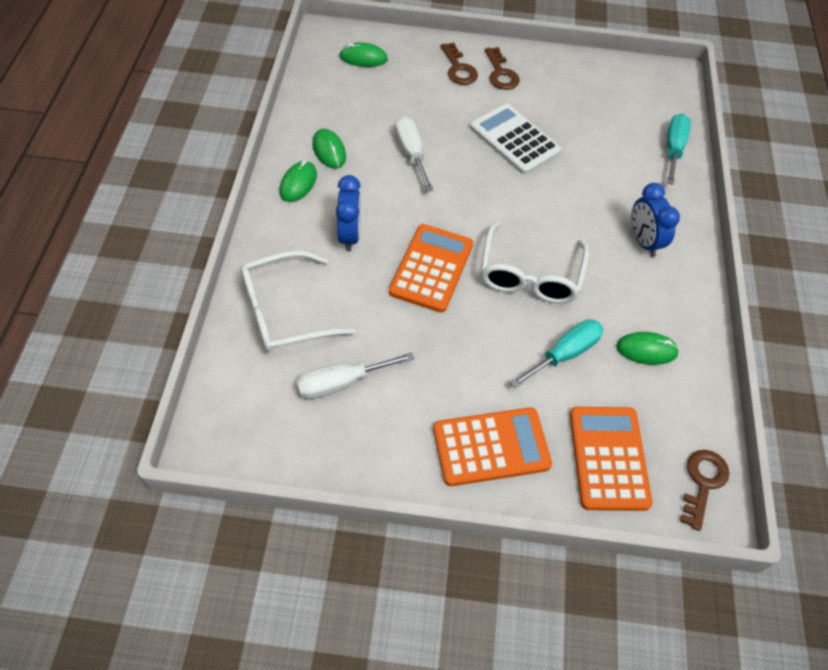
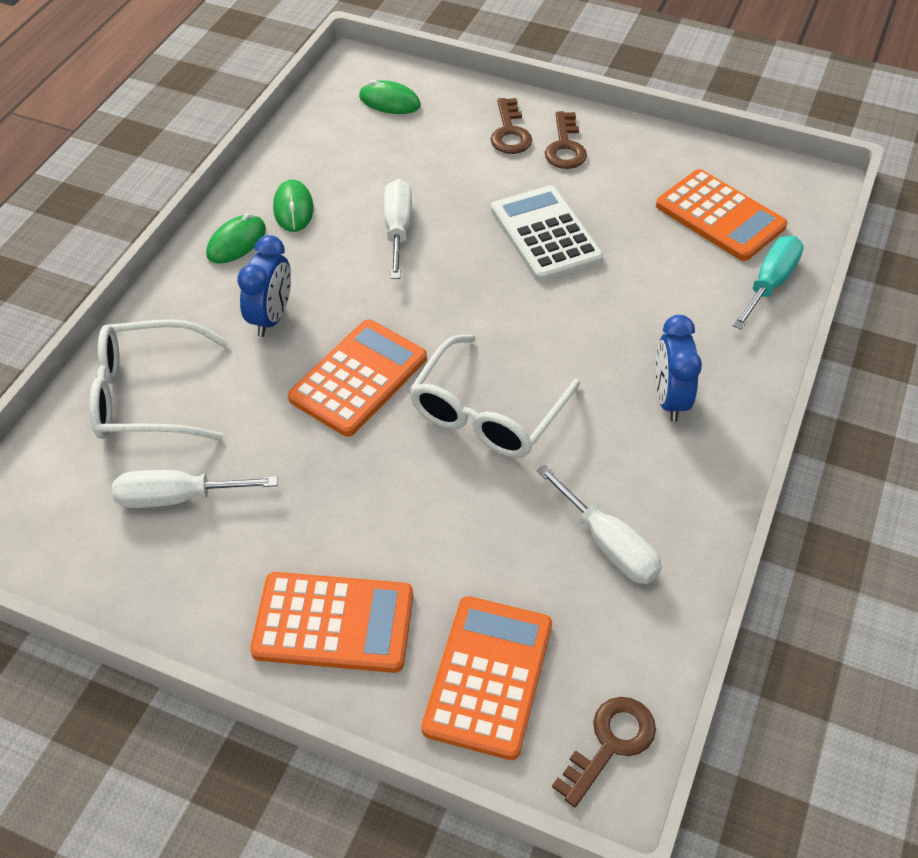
camera: 20 degrees right, 5 degrees down
turquoise screwdriver [510,319,603,388] -> none
green mouse [616,332,679,365] -> white screwdriver [537,465,662,584]
none -> orange calculator [656,169,787,261]

